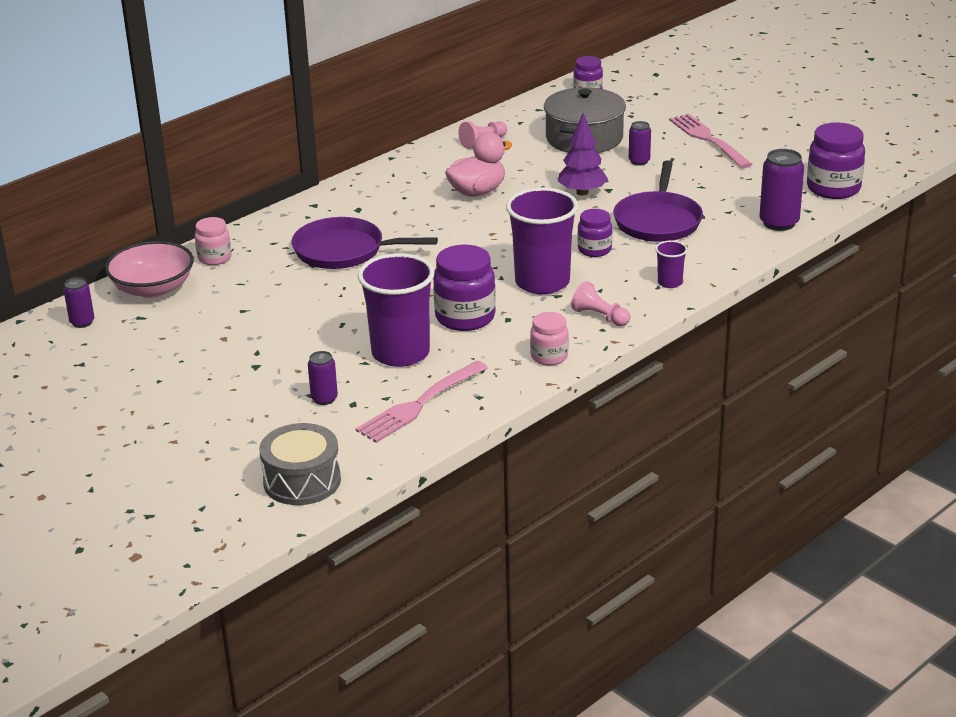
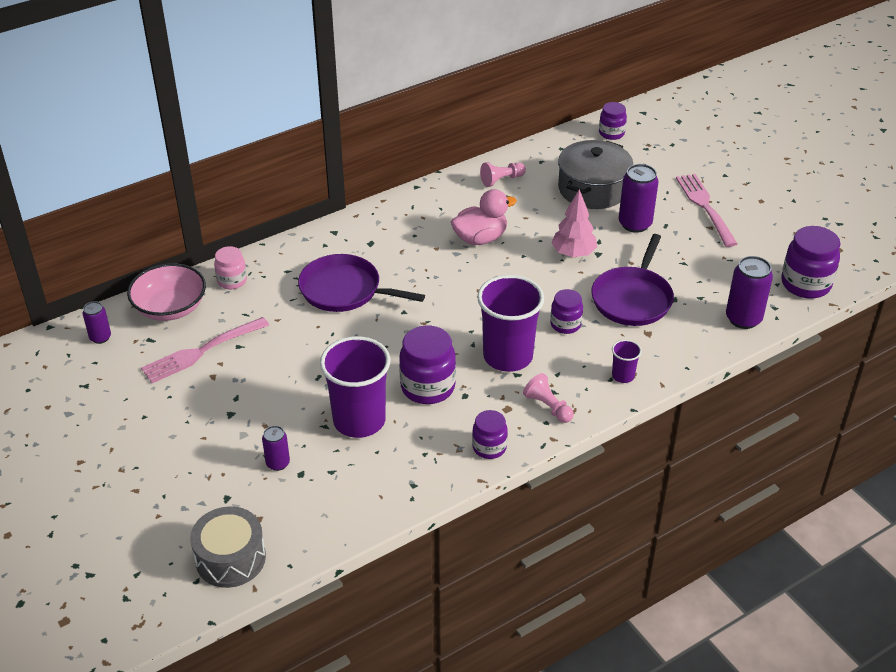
camera: 10 degrees right, 10 degrees up
pink fork [356,361,488,443] -> pink fork moved to [141,317,269,383]
pink jar [530,312,569,366] -> purple jar [472,410,508,459]
purple tree [558,113,608,196] -> pink tree [551,189,597,257]
purple can [629,121,651,166] -> purple can [619,164,659,233], size x1.73

